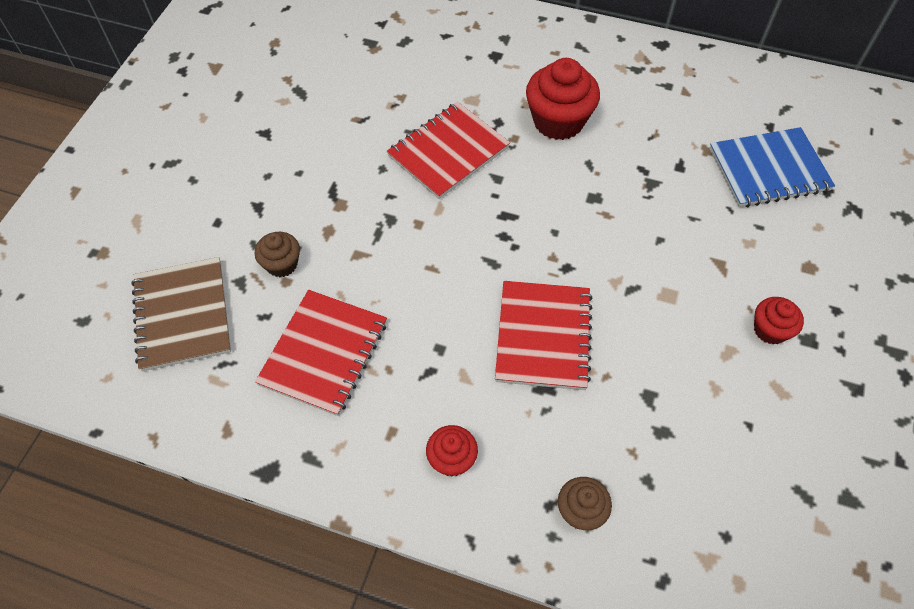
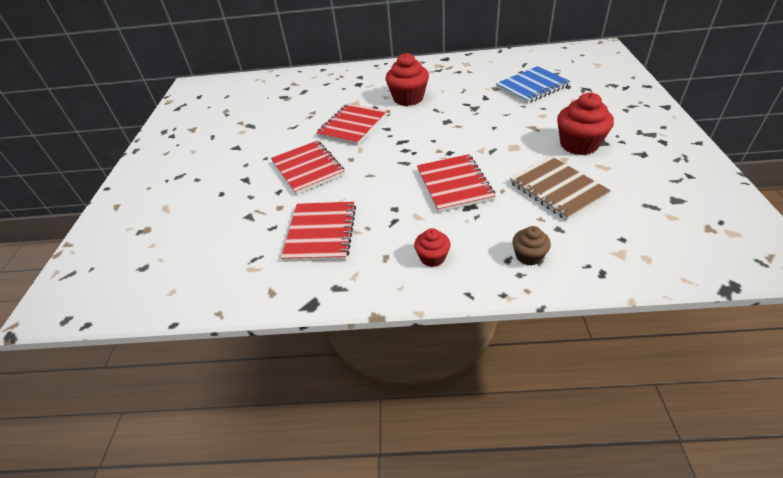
camera: 15 degrees left, 15 degrees down
brown notebook [132,257,231,372] -> brown notebook moved to [510,156,611,220]
brown cupcake [255,232,300,277] -> none
red cupcake [754,297,804,345] -> red cupcake [557,92,614,155], size x1.81
none -> red notebook [271,141,345,195]

